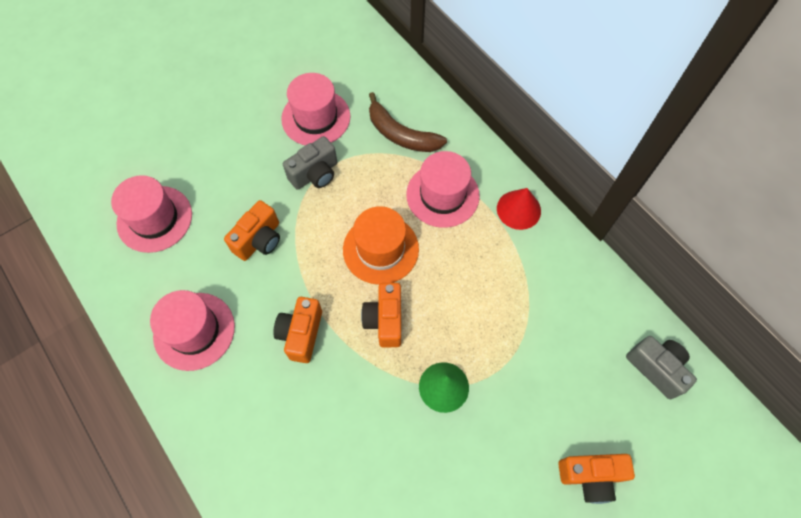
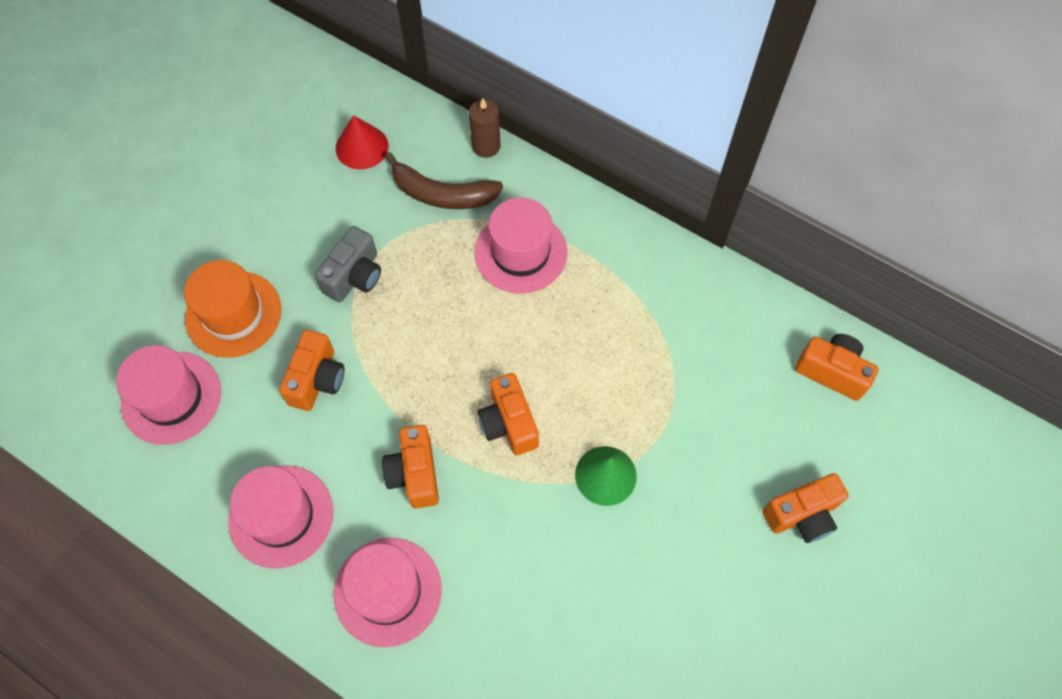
camera: 20 degrees left, 0 degrees up
pink hat [281,73,350,146] -> pink hat moved to [334,538,442,647]
orange hat [343,206,419,285] -> orange hat moved to [184,260,281,358]
red cone [497,188,541,230] -> red cone moved to [336,115,389,169]
grey camera [626,336,697,399] -> orange camera [795,334,879,401]
none -> brown candle [469,98,501,158]

